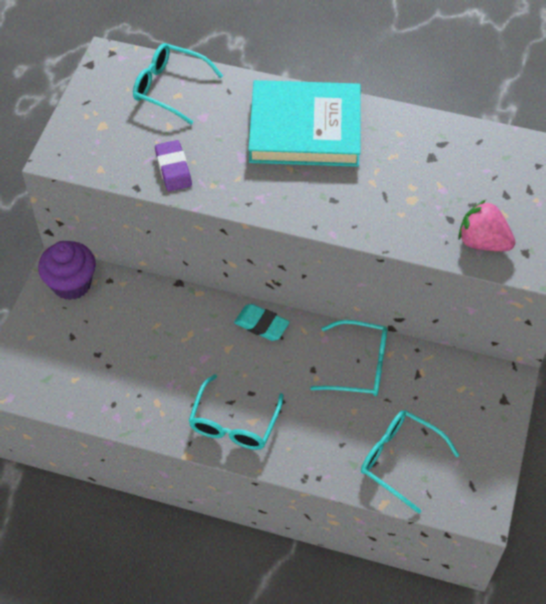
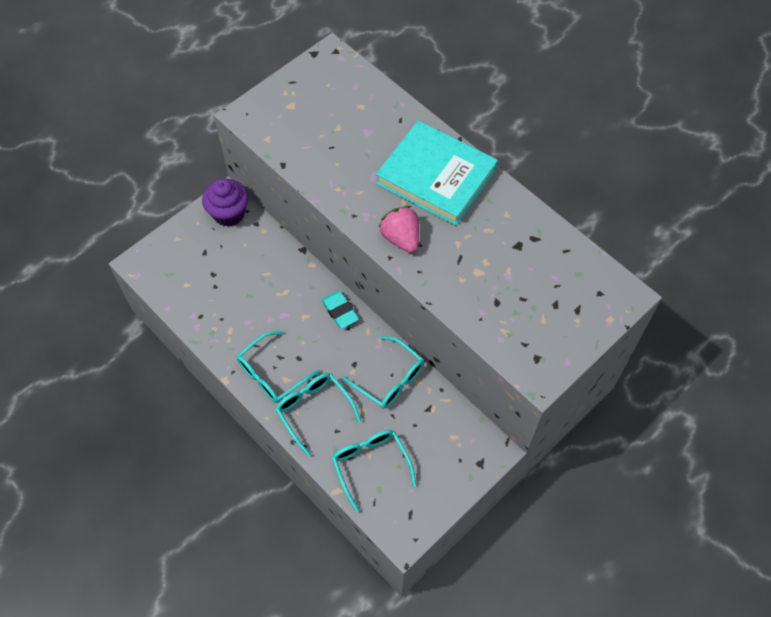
camera: 30 degrees right, 5 degrees up
turquoise glasses [133,43,223,124] -> turquoise glasses moved to [275,373,361,457]
purple eraser [155,140,192,191] -> none
pink strawberry [458,200,515,251] -> pink strawberry moved to [378,206,419,253]

